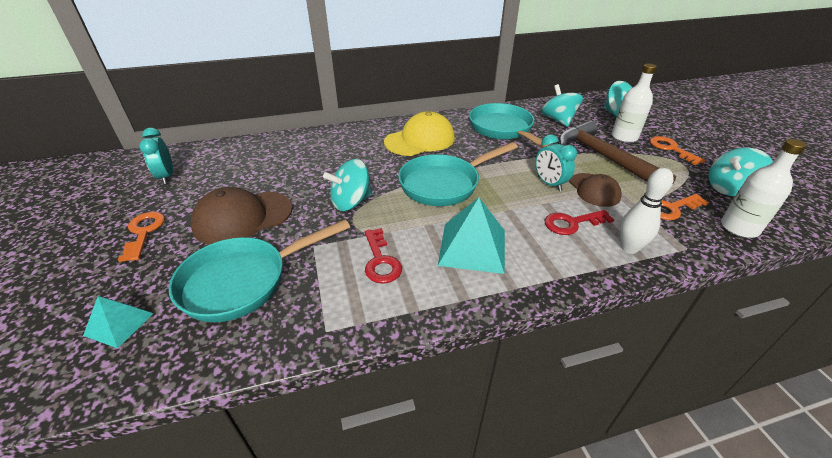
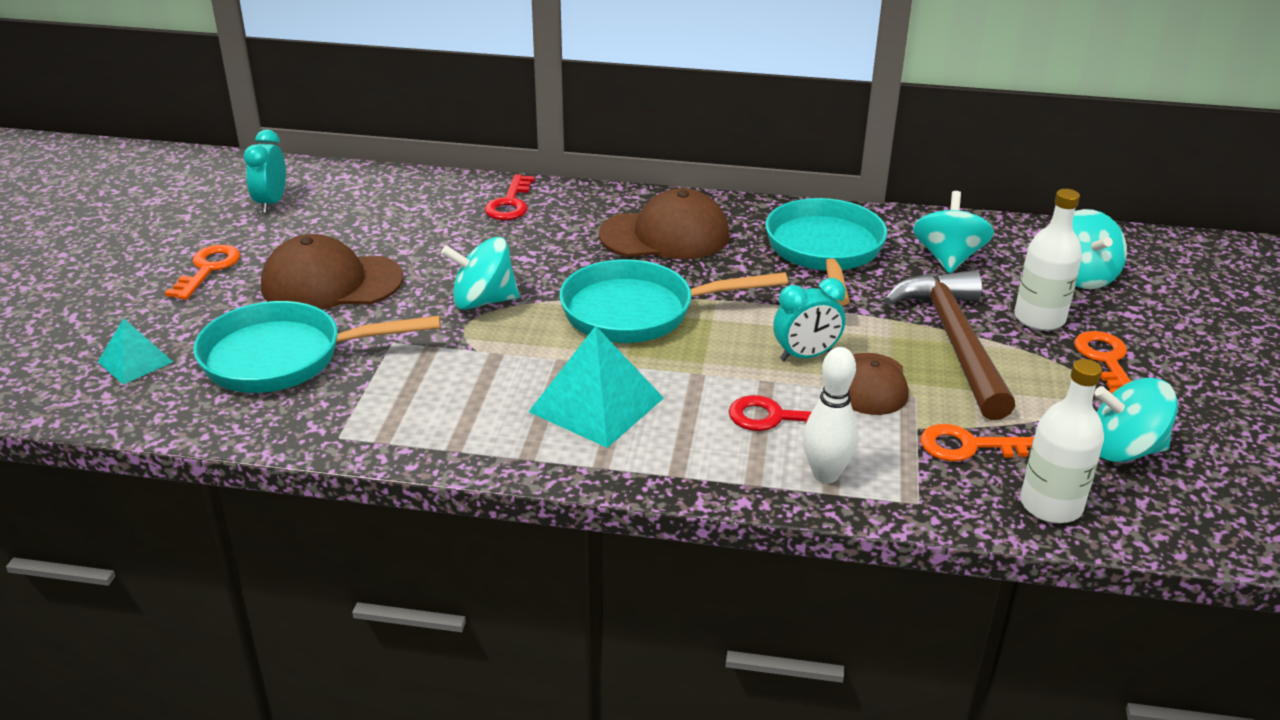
camera: 25 degrees right, 5 degrees down
red key [365,228,402,284] -> red key moved to [484,174,535,220]
yellow cap [384,111,455,156] -> brown cap [599,188,730,259]
turquoise clock [535,134,577,191] -> turquoise clock turned 105 degrees counterclockwise [773,278,845,361]

